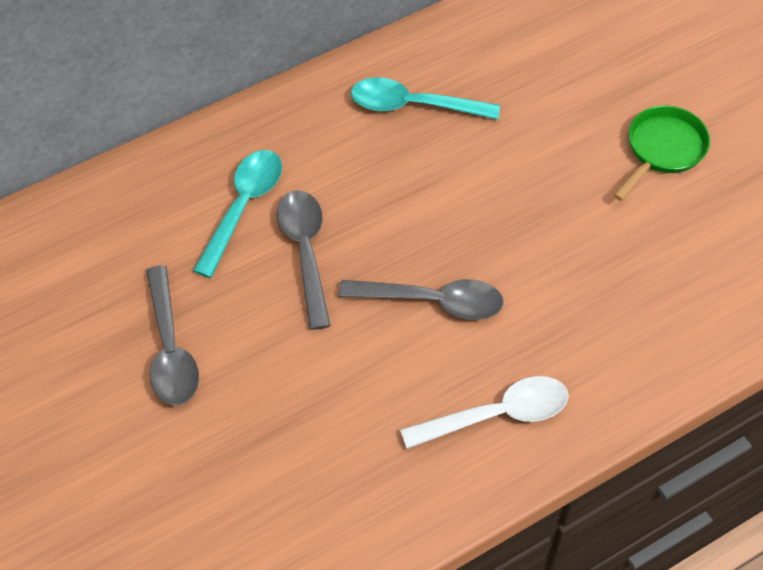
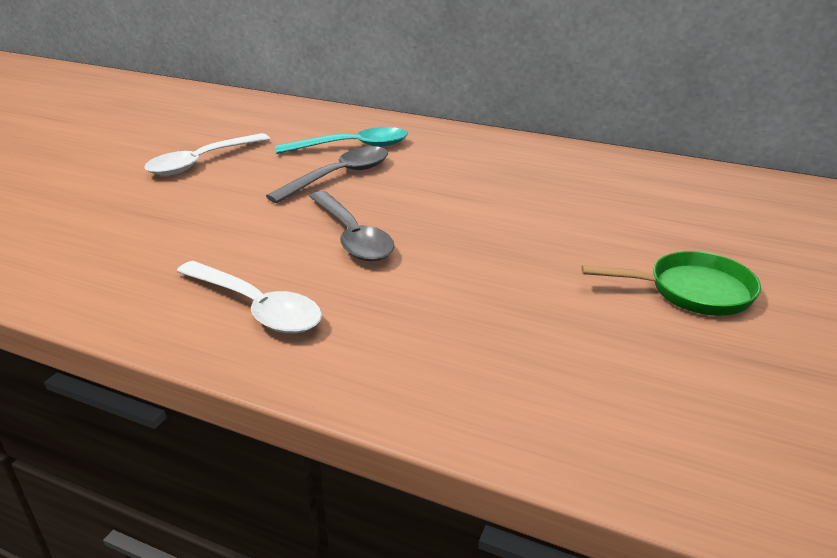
camera: 55 degrees right, 25 degrees down
grey spoon [146,265,199,405] -> white spoon [144,133,270,175]
turquoise spoon [351,77,500,120] -> none

